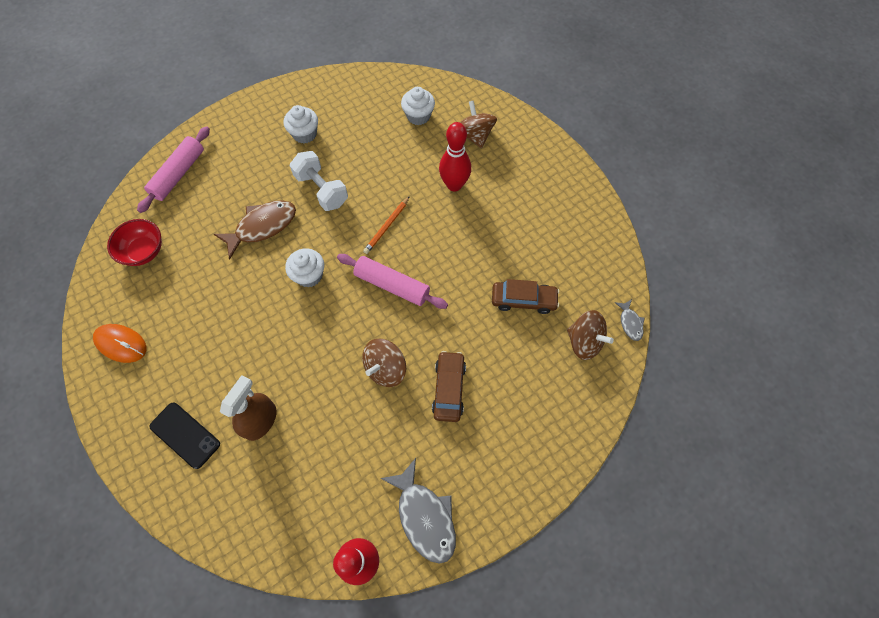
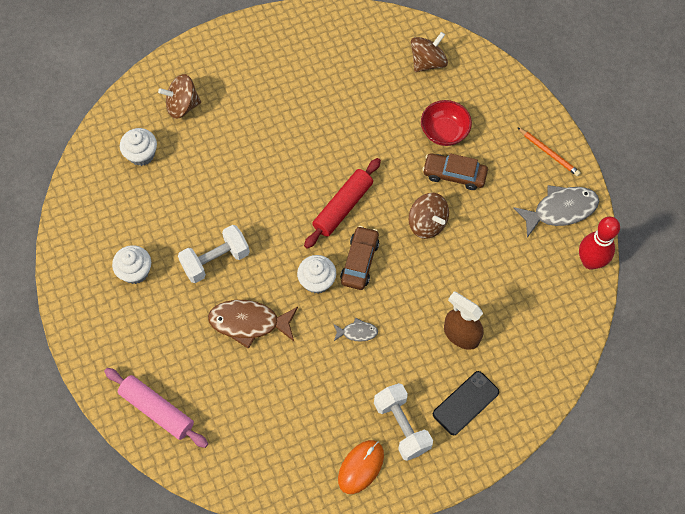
camera: 80 degrees left, 0 degrees up
red bowl [107,219,162,266] -> red bowl moved to [421,100,472,146]
brown fish [214,200,296,260] -> brown fish turned 60 degrees counterclockwise [208,300,298,349]
pink rolling pin [337,254,448,309] -> red rolling pin [304,158,381,249]
orange pencil [363,196,410,254] -> orange pencil moved to [517,127,581,176]
red bowling pin [439,122,471,191] -> none
brown car [492,279,559,314] -> brown car moved to [340,226,379,290]
grey fish [615,299,645,341] -> grey fish moved to [334,318,378,342]
none -> white dumbbell [374,383,433,461]

